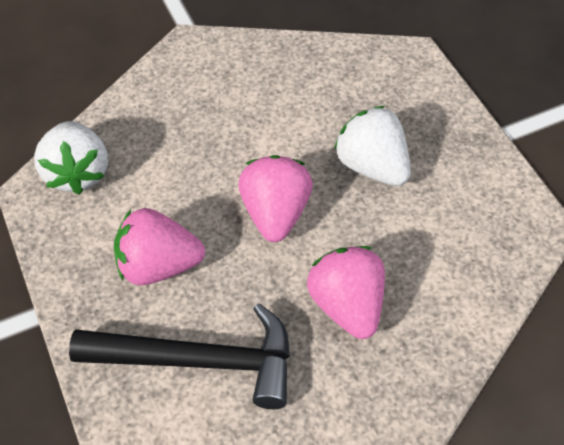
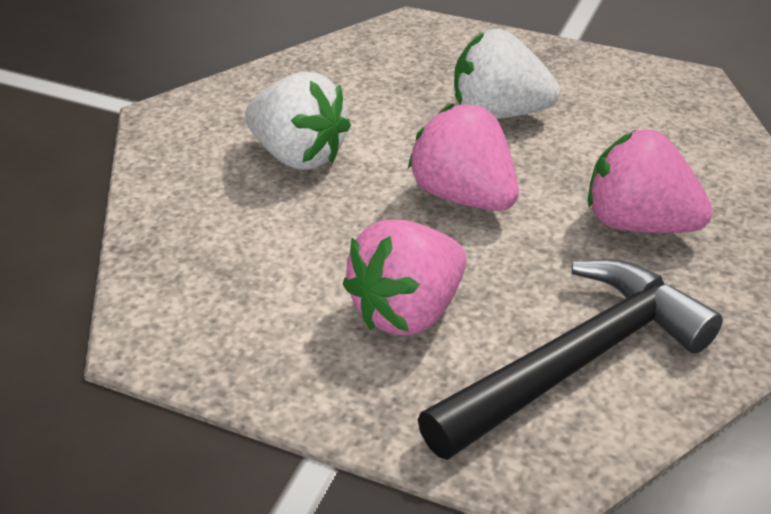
camera: 45 degrees left, 15 degrees down
white strawberry [34,121,108,195] -> white strawberry moved to [245,72,351,170]

